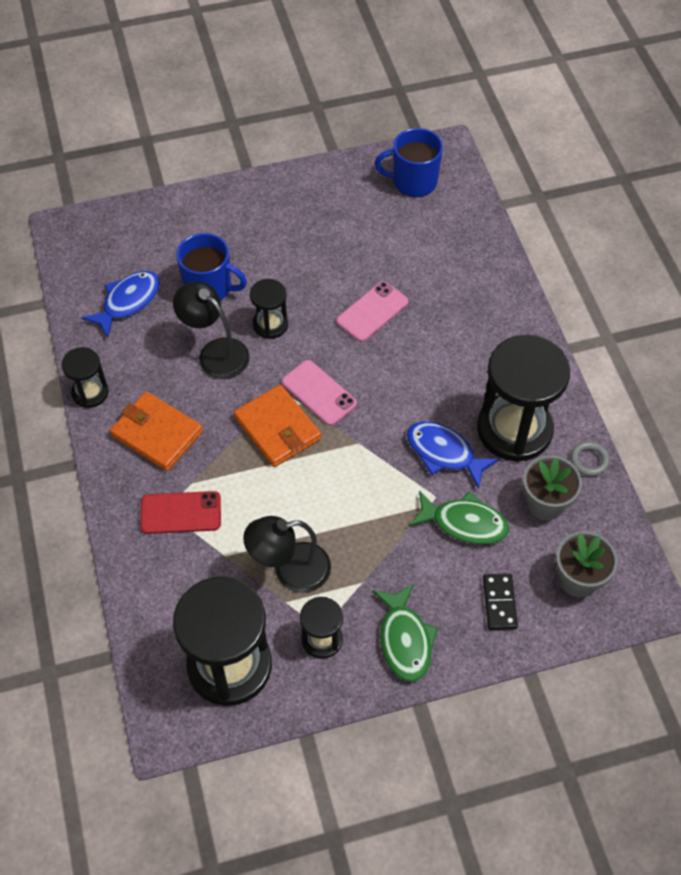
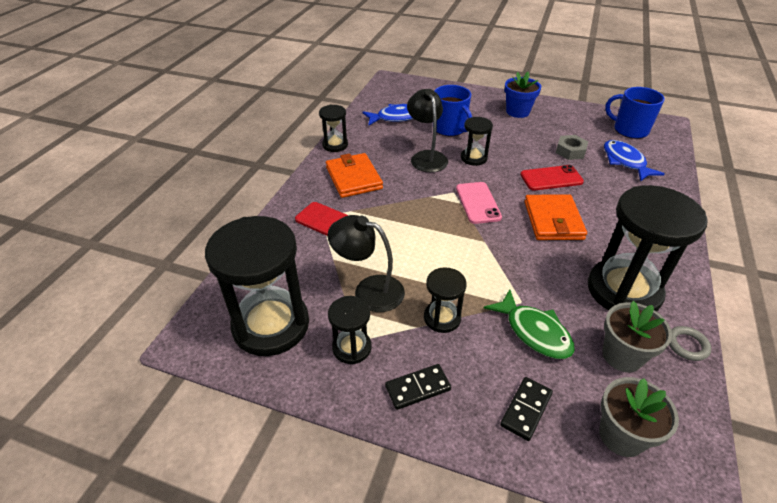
camera: 35 degrees right, 15 degrees down
orange wallet [234,384,321,467] -> orange wallet moved to [524,195,587,240]
pink phone [336,281,409,342] -> red phone [520,165,584,190]
green fish [372,584,438,682] -> black domino [385,364,451,410]
blue fish [407,422,499,489] -> blue fish moved to [604,140,665,182]
none -> black hourglass [424,267,467,333]
none -> blue flower pot [504,72,541,118]
none -> grey nut [556,135,588,160]

